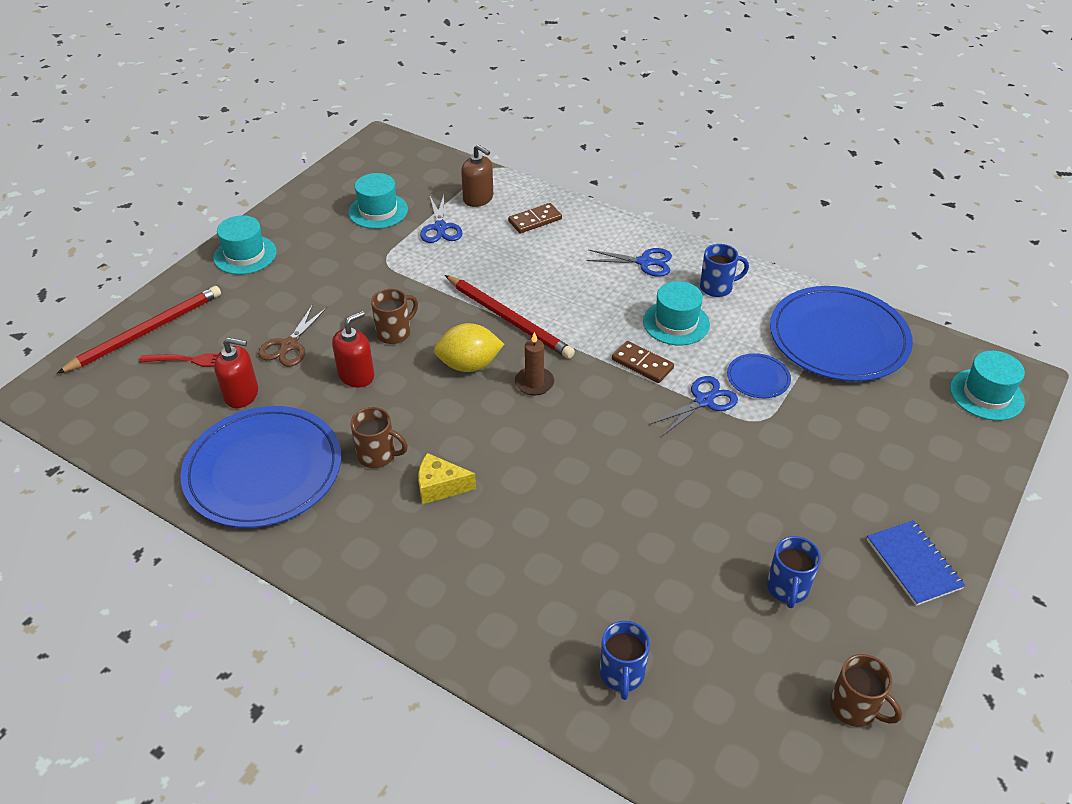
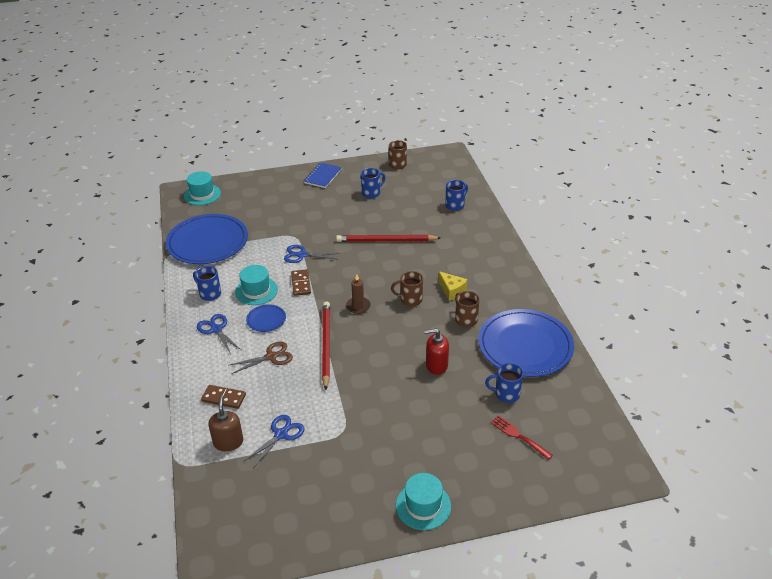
camera: 135 degrees left, 5 degrees down
red pencil [57,286,221,373] -> red pencil moved to [336,235,441,242]
red soap dispenser [214,337,258,408] -> blue mug [485,363,523,403]
brown scissors [258,304,327,367] -> brown scissors moved to [230,342,293,374]
turquoise hat [348,173,408,229] -> none
brown mug [371,289,418,344] -> brown mug moved to [391,271,423,306]
yellow lemon [434,323,504,372] -> none
blue plate [727,353,791,398] -> blue plate moved to [246,304,286,332]

